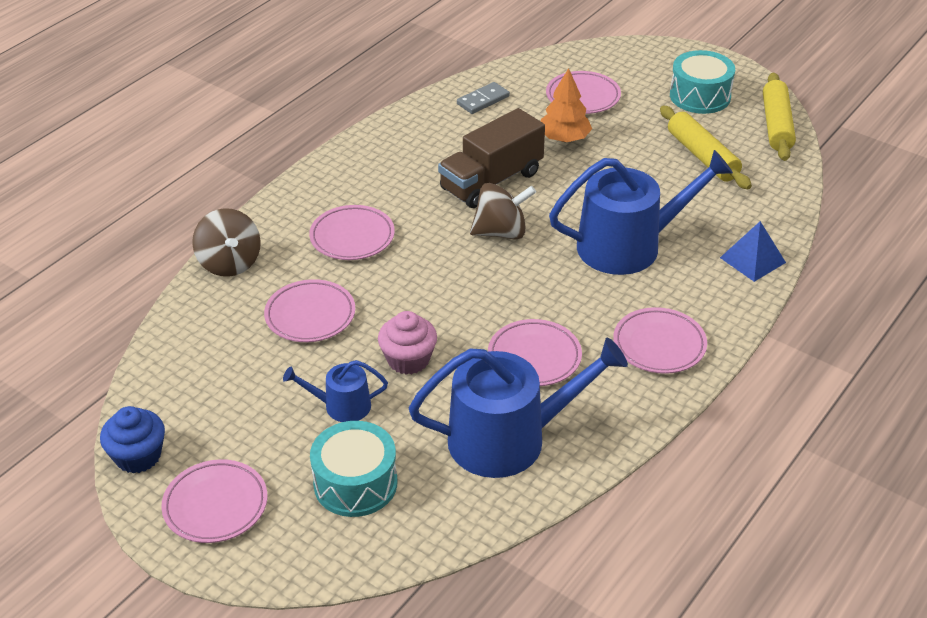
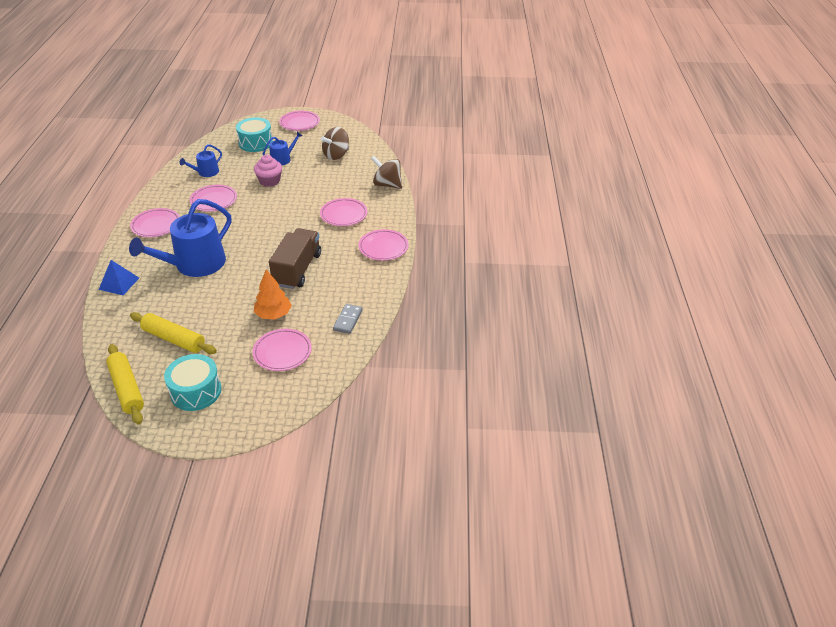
camera: 145 degrees right, 0 degrees up
blue cupcake [100,406,165,473] -> none
pink plate [264,279,355,342] -> pink plate moved to [358,229,409,261]
blue watering can [409,337,628,478] -> blue watering can [180,144,222,177], size x0.49
brown spinning top [470,183,536,240] -> brown spinning top moved to [321,127,349,160]

